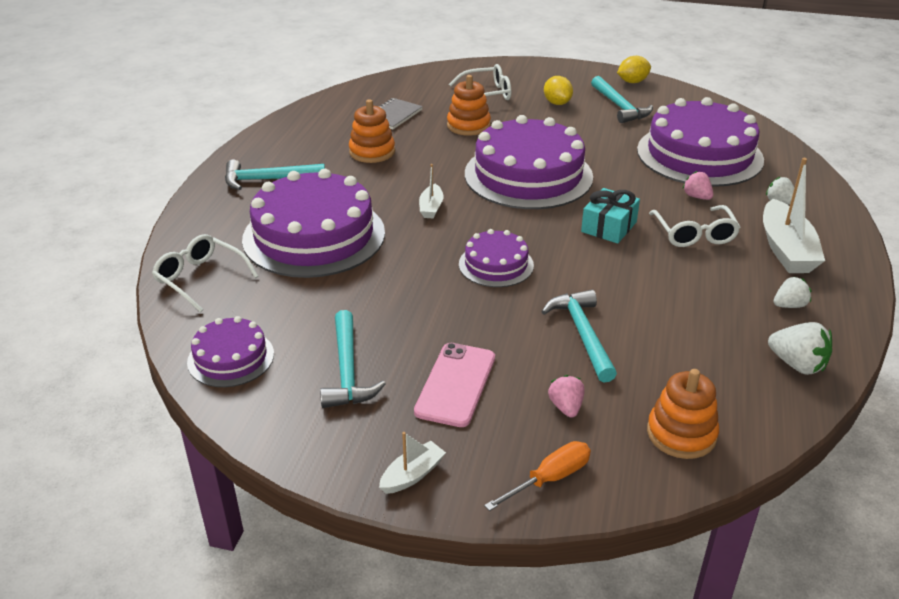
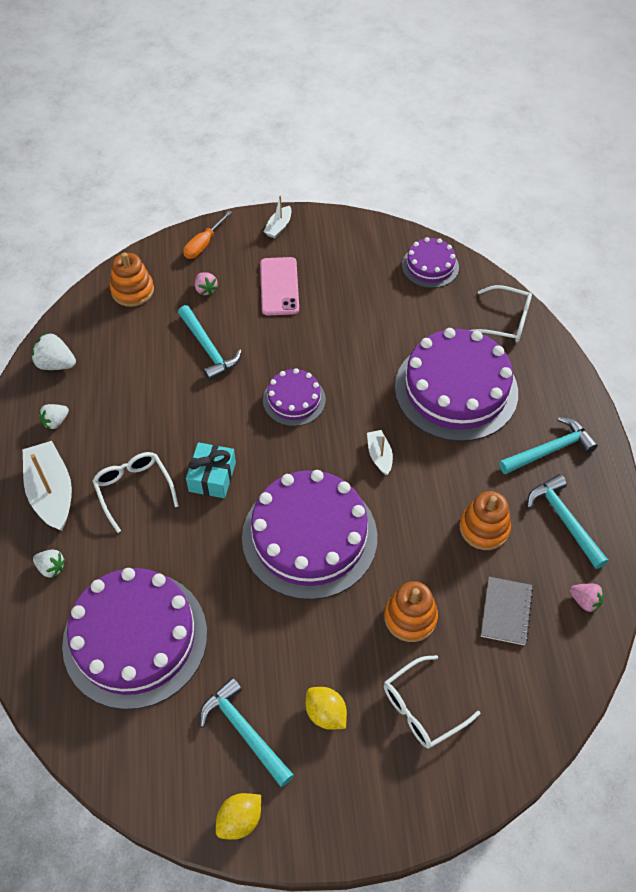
camera: 160 degrees right, 20 degrees up
turquoise hammer [320,310,386,408] -> turquoise hammer moved to [527,474,608,569]
pink strawberry [683,171,713,200] -> pink strawberry moved to [570,583,604,613]

